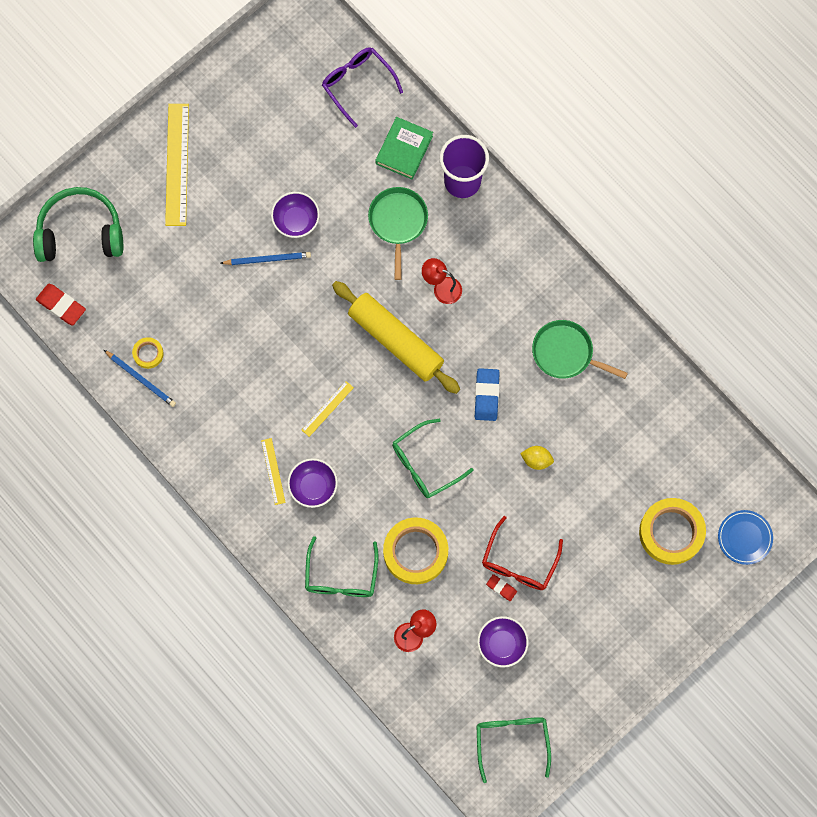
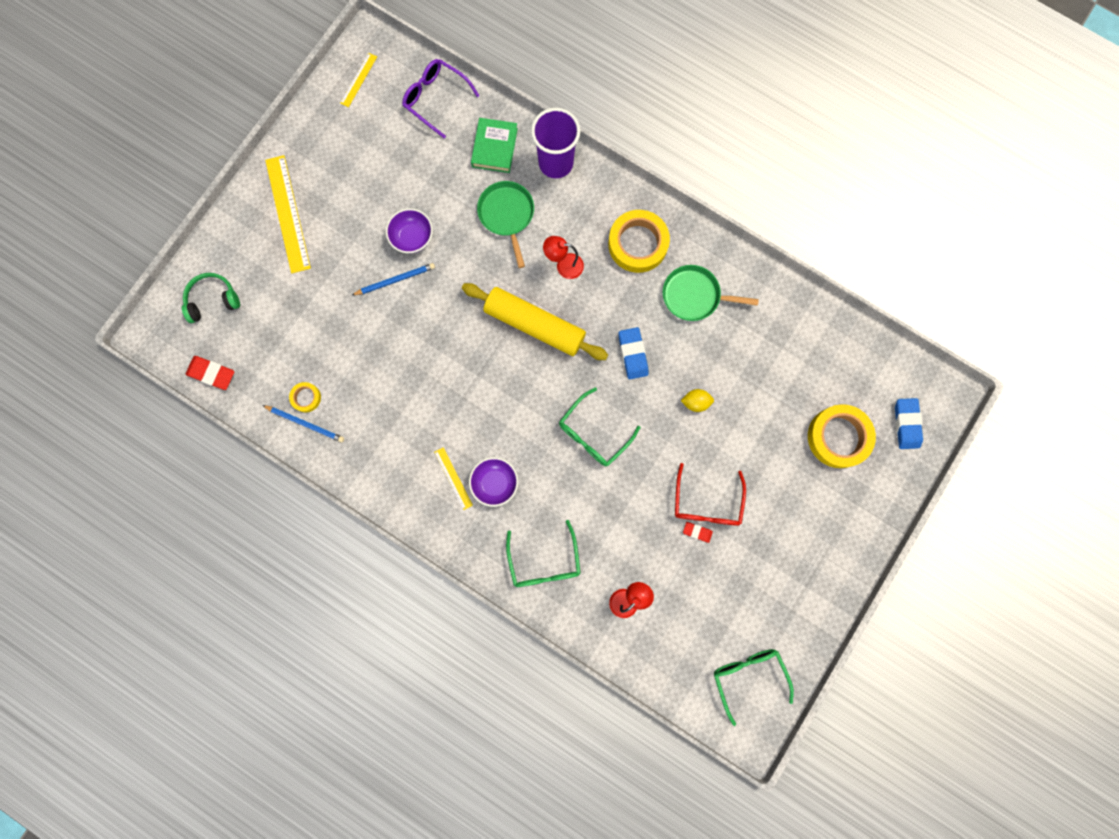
camera: 15 degrees left, 5 degrees up
green headphones [33,187,123,262] -> green headphones [182,273,240,323], size x0.62
yellow ruler [302,381,354,437] -> yellow ruler moved to [340,53,377,107]
yellow tape [383,518,448,584] -> yellow tape moved to [608,210,670,273]
purple bowl [477,616,529,668] -> none
blue plate [718,510,773,565] -> blue eraser [895,398,923,449]

